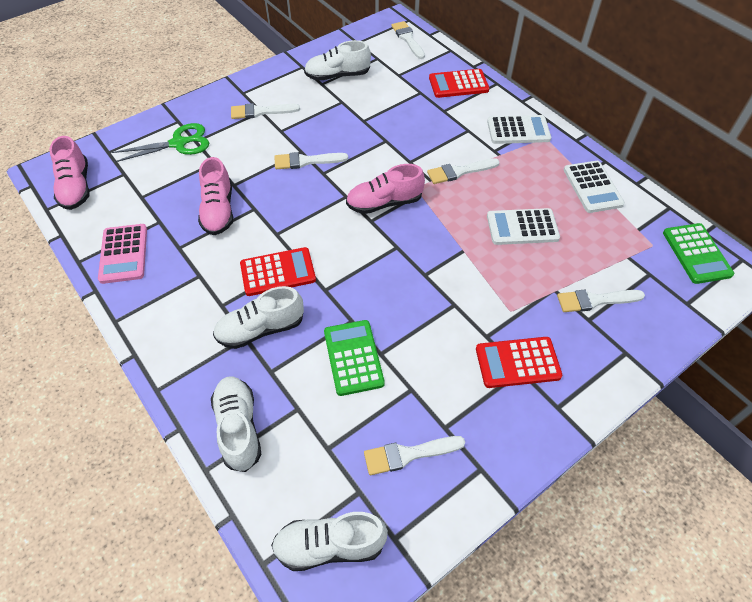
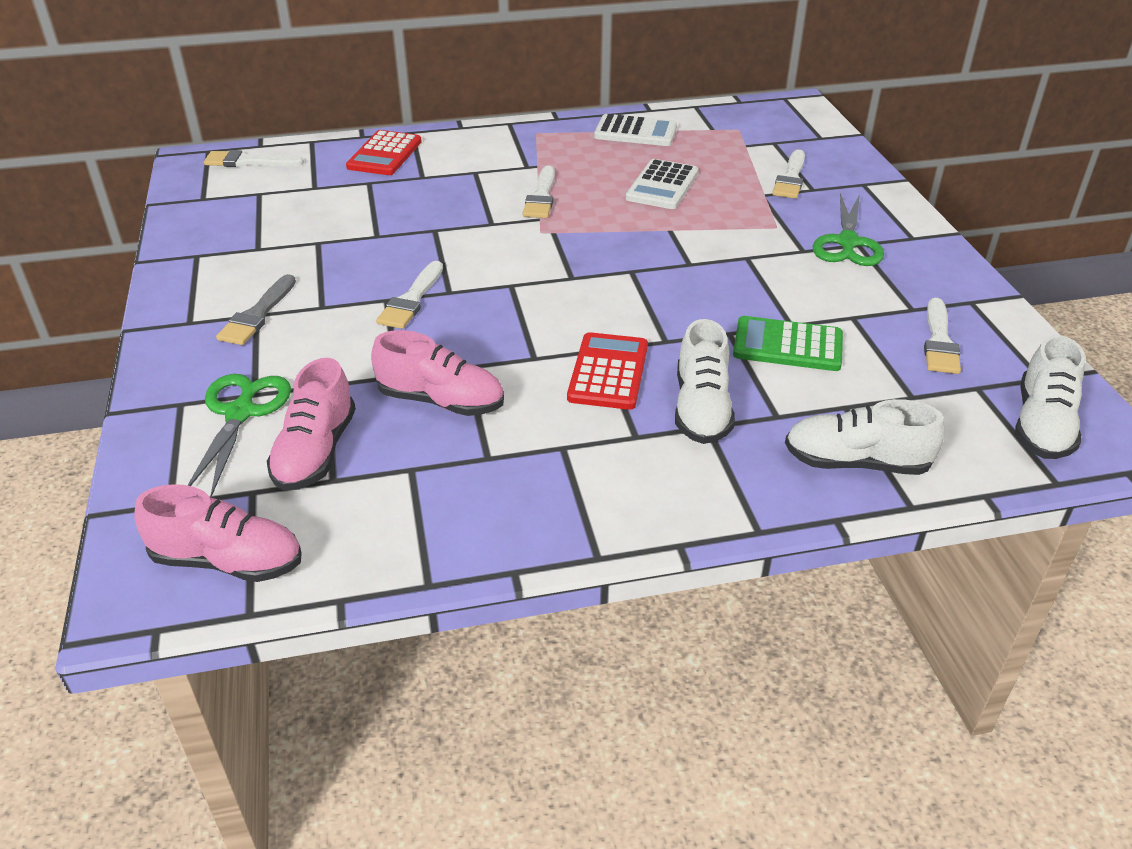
camera: 65 degrees left, 15 degrees down
pink calculator [98,224,147,284] -> none
white brush [231,103,300,119] -> grey brush [216,274,296,345]
white shoe [304,40,371,81] -> none
pink shoe [346,164,425,214] -> pink shoe moved to [267,358,356,491]
red calculator [476,337,562,388] -> green scissors [813,193,884,266]
white calculator [487,115,551,144] -> none
green calculator [663,223,734,284] -> none

